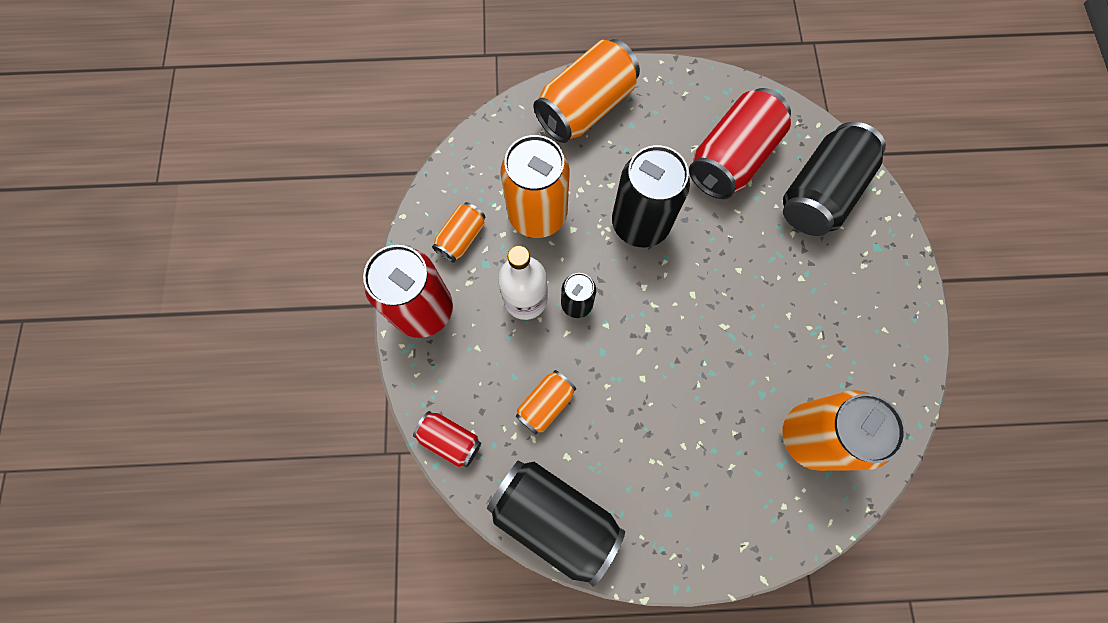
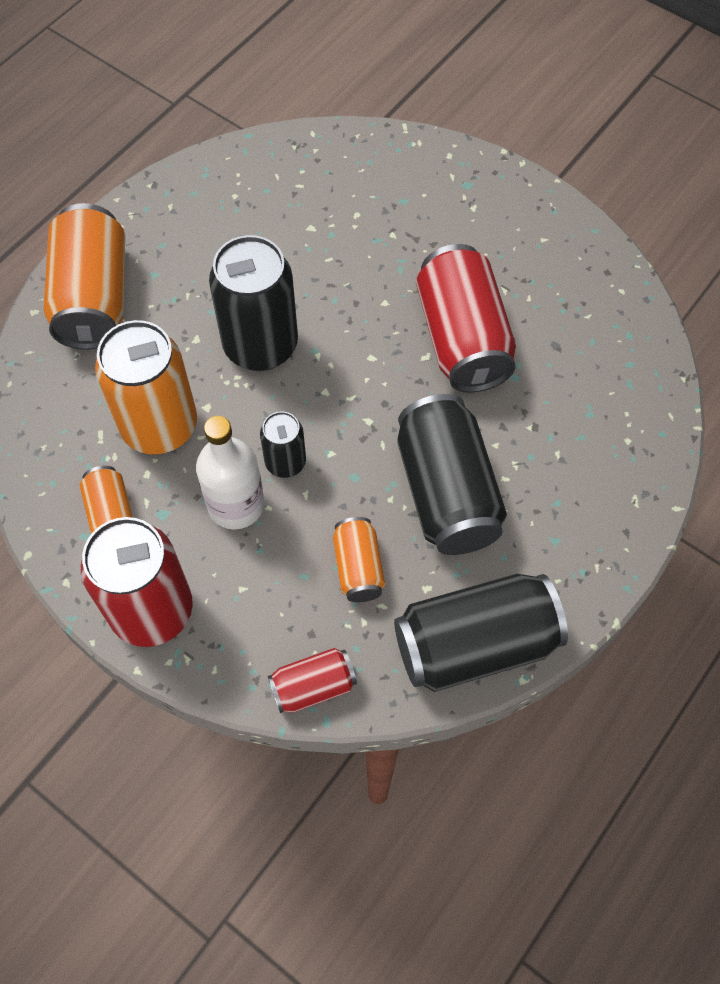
camera: 50 degrees left, 10 degrees down
red can [689,88,791,199] -> red can moved to [416,244,516,393]
orange can [782,390,906,471] -> none
black can [783,122,886,236] -> black can moved to [397,394,507,555]

